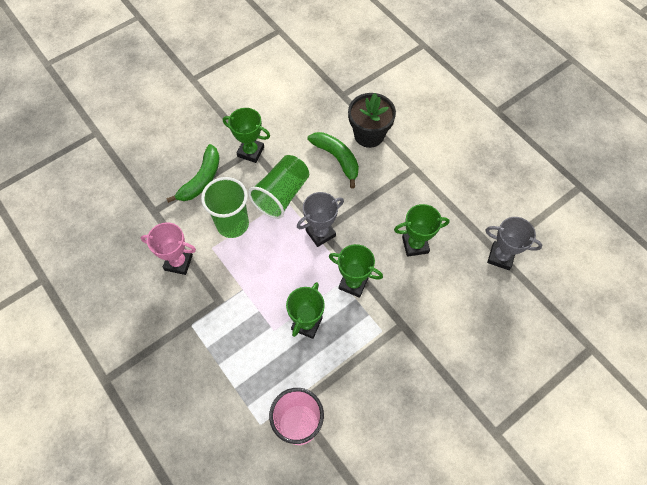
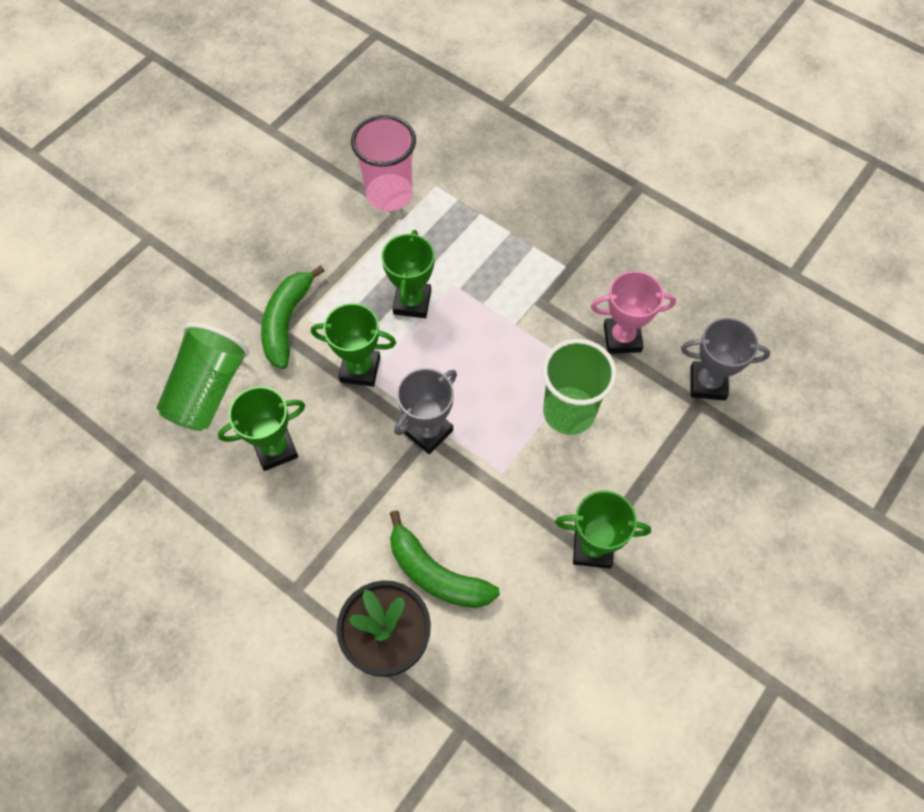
camera: 165 degrees right, 0 degrees up
green banana [166,144,220,203] -> green banana moved to [261,265,324,369]
green cup [248,155,309,219] -> green cup moved to [156,323,249,431]
grey trophy [485,217,542,270] -> grey trophy moved to [681,318,770,400]

